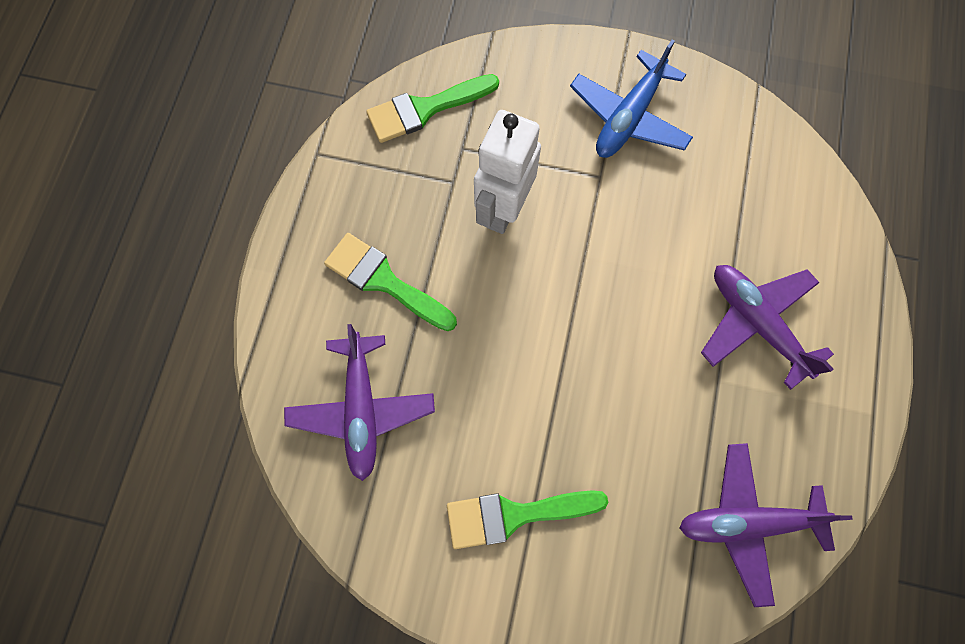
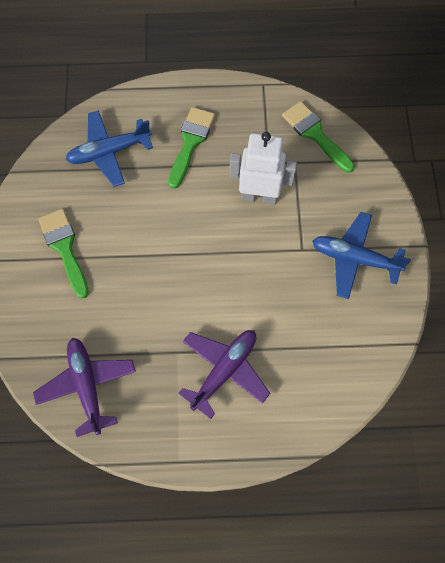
camera: 75 degrees right, 5 degrees down
purple plane [284,324,435,481] -> blue plane [66,110,153,187]

